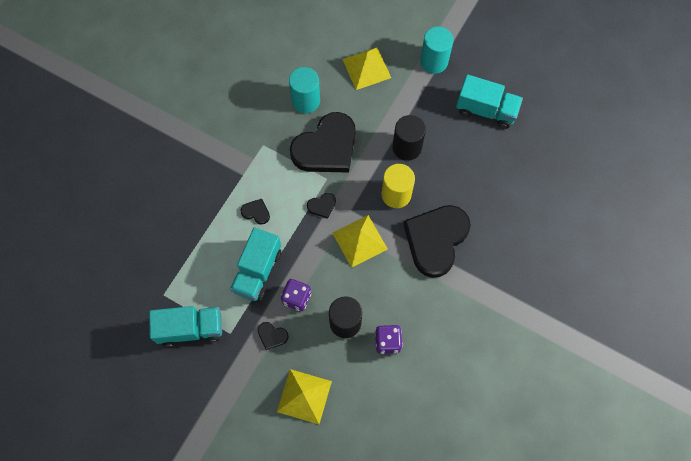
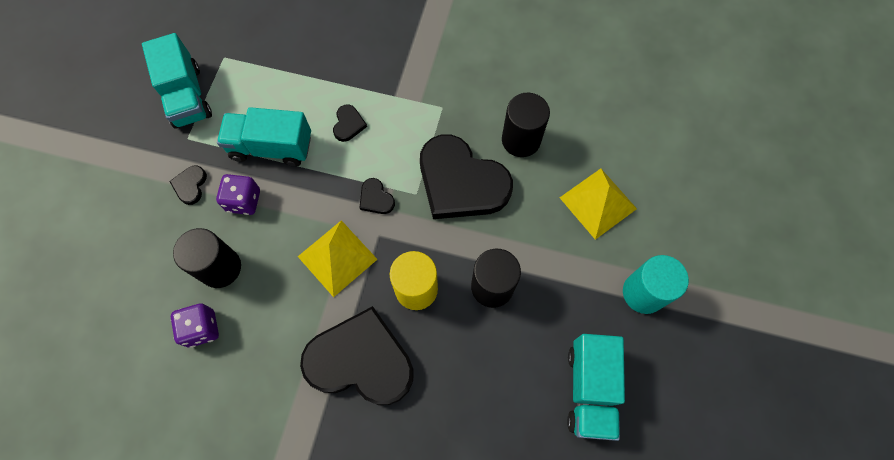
camera: 75 degrees right, 0 degrees up
yellow pyramid [277,369,332,424] -> none
turquoise cylinder [289,67,320,113] -> black cylinder [502,93,550,157]

